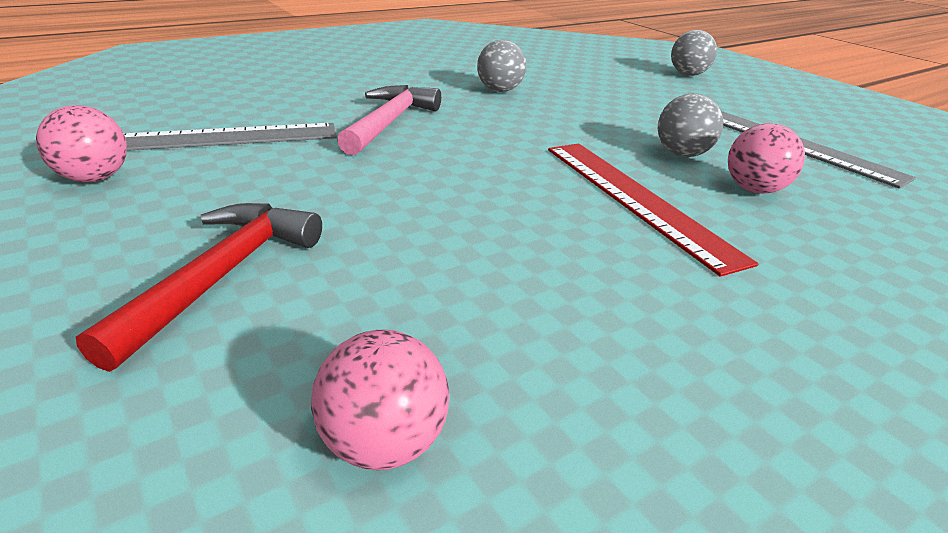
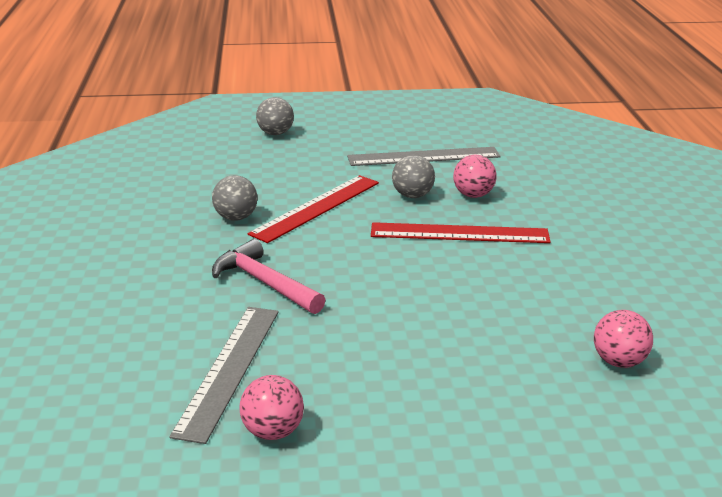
camera: 60 degrees left, 5 degrees down
red hammer [76,203,322,372] -> none
none -> red ruler [248,175,379,243]

